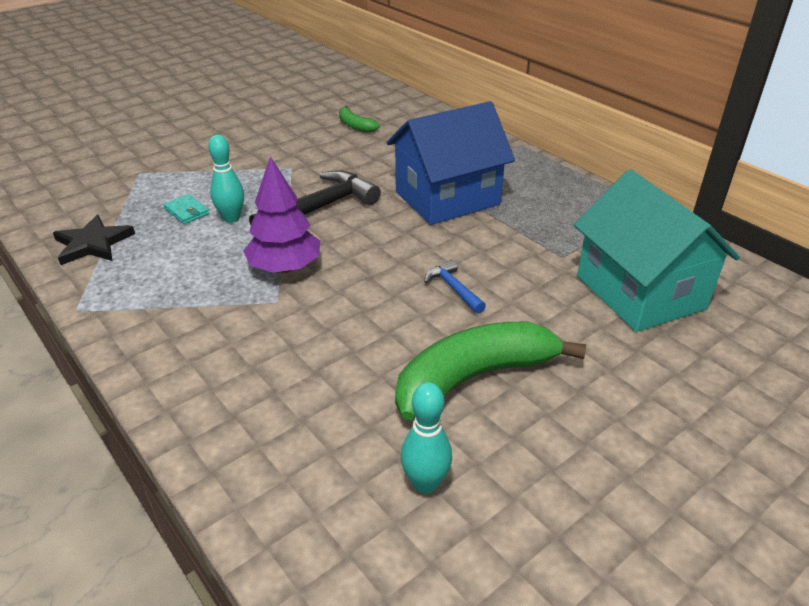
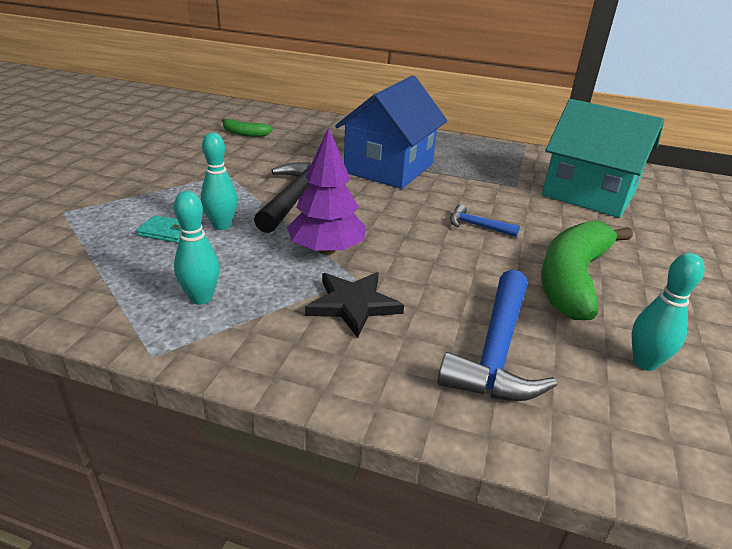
camera: 35 degrees left, 5 degrees down
black star [53,215,135,265] -> black star moved to [305,272,404,338]
none -> turquoise bowling pin [174,191,220,305]
none -> blue hammer [438,270,557,401]

